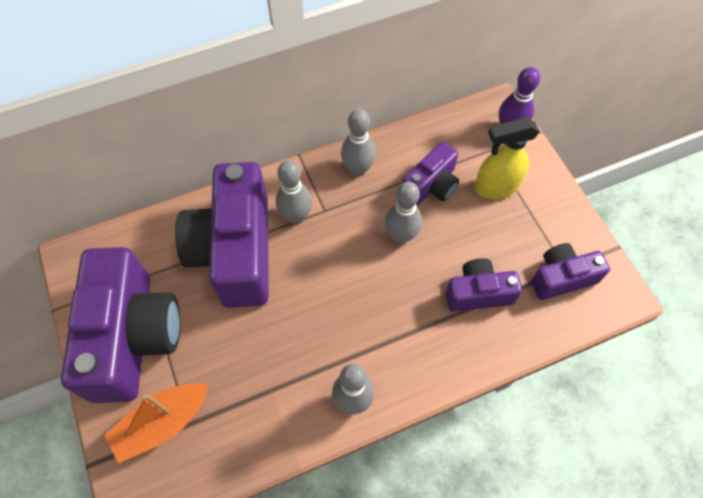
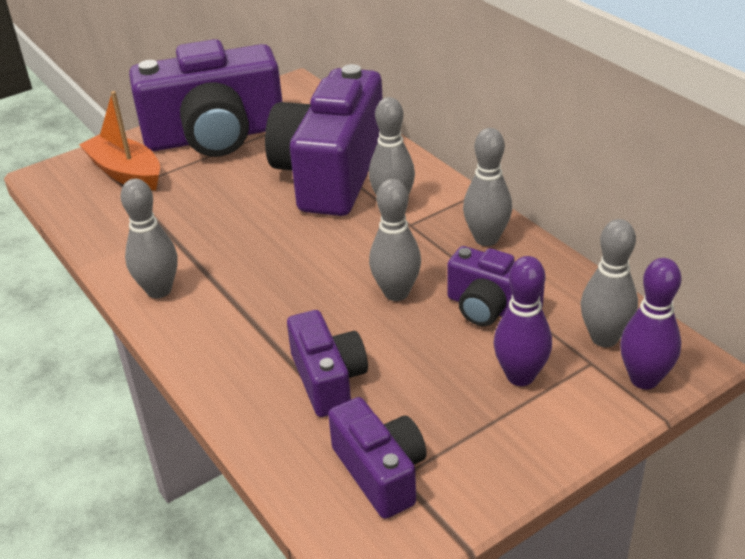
camera: 80 degrees right, 25 degrees down
purple camera [175,162,269,308] -> purple camera turned 60 degrees counterclockwise [265,64,383,216]
yellow spray bottle [475,117,540,199] -> purple bowling pin [493,256,552,386]
none -> grey bowling pin [580,219,638,347]

